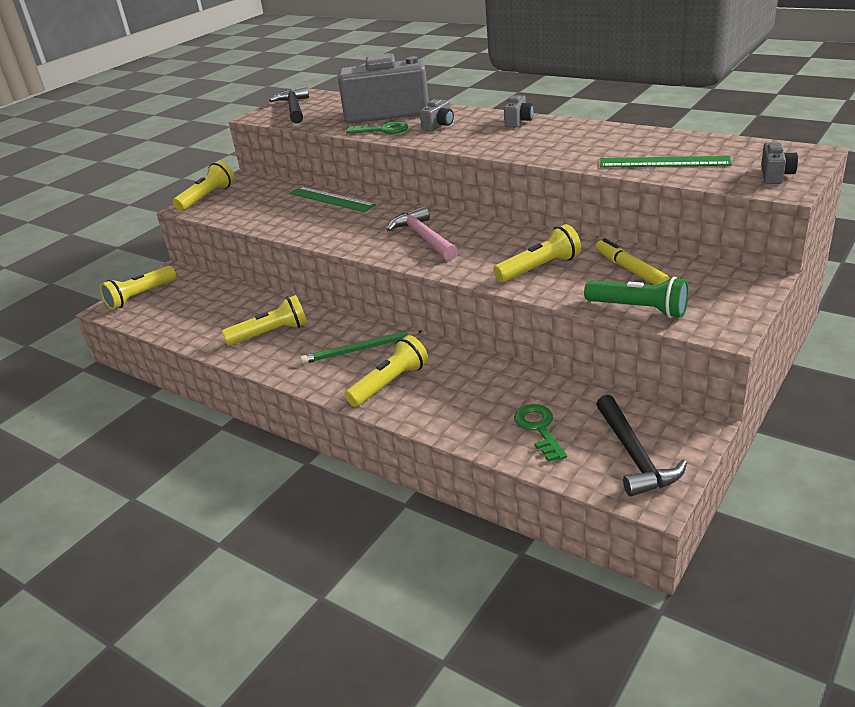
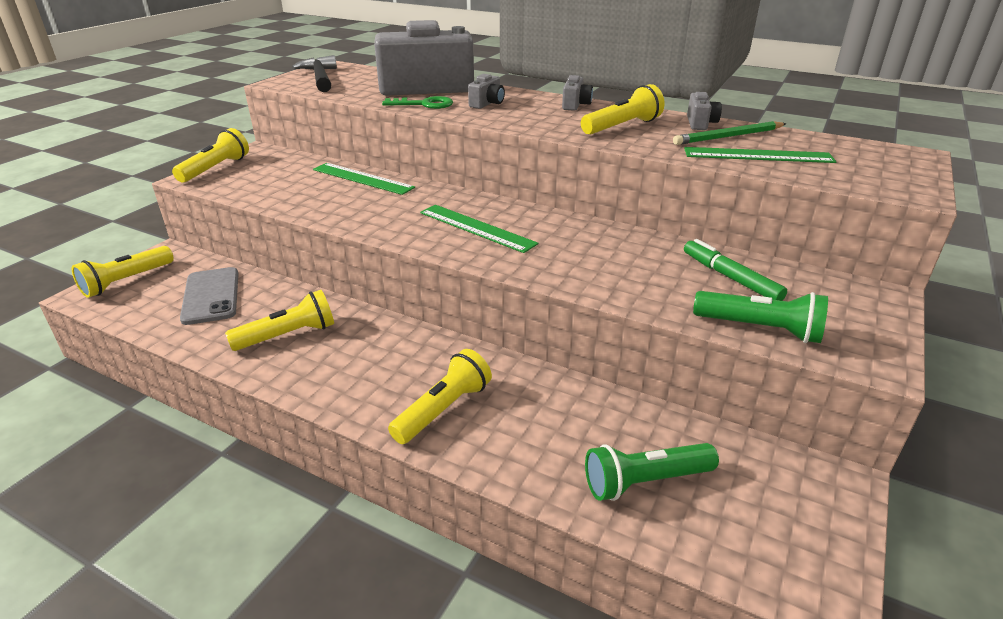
camera: 10 degrees left, 0 degrees up
green pencil [300,330,422,364] -> green pencil moved to [673,121,786,145]
pink hammer [387,206,458,261] -> green ruler [420,205,538,253]
yellow flashlight [493,224,581,283] -> yellow flashlight moved to [581,84,664,135]
green key [514,404,567,462] -> green flashlight [585,443,719,501]
yellow marker [595,238,670,285] -> green marker [684,239,787,301]
black hammer [596,395,687,496] -> none
grey camera [761,142,798,184] -> grey camera moved to [687,92,722,130]
none -> grey phone [180,267,238,325]

